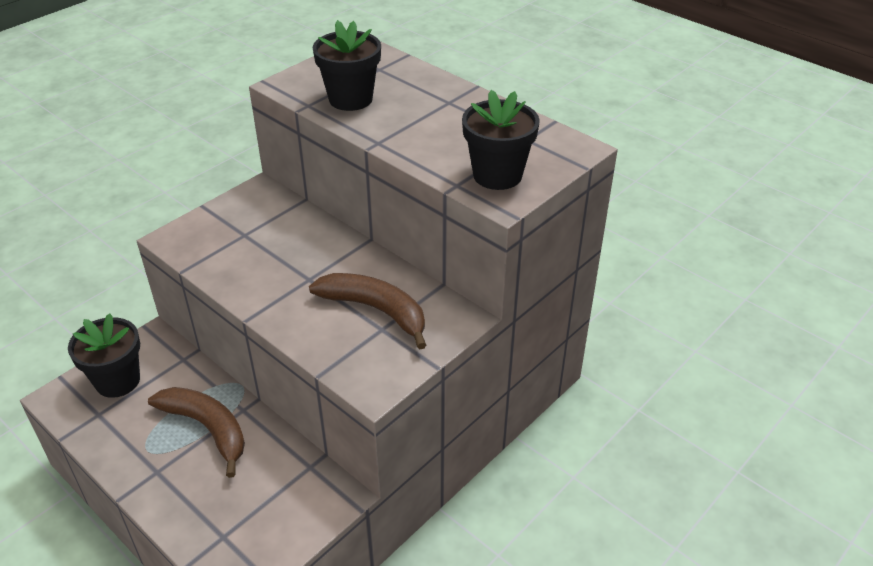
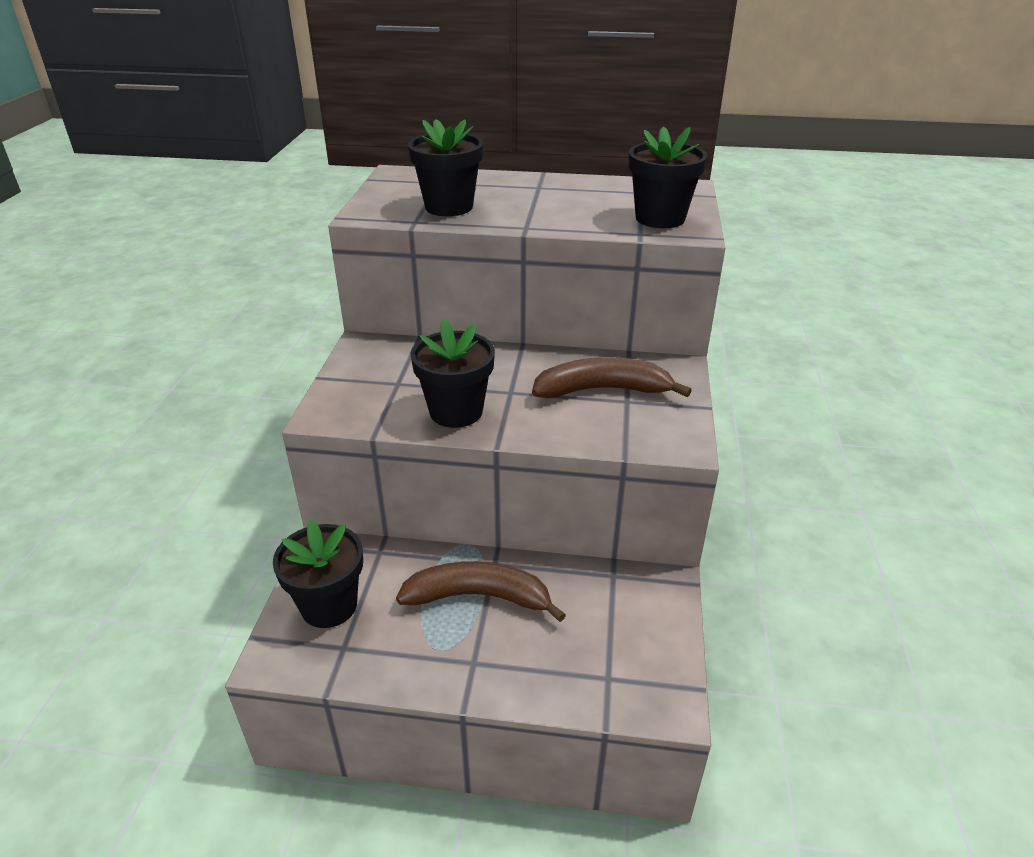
camera: 35 degrees left, 5 degrees down
none -> black flower pot [410,319,495,428]

